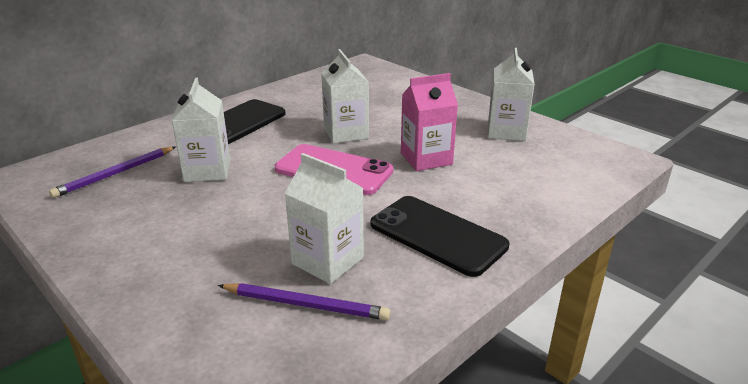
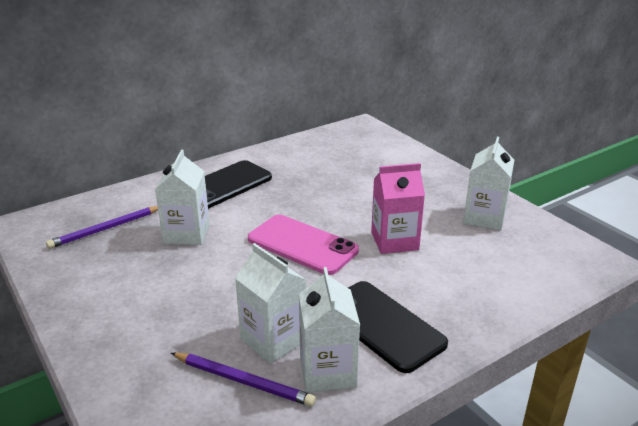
camera: 10 degrees right, 0 degrees up
white carton [321,49,369,144] -> white carton moved to [299,267,360,393]

